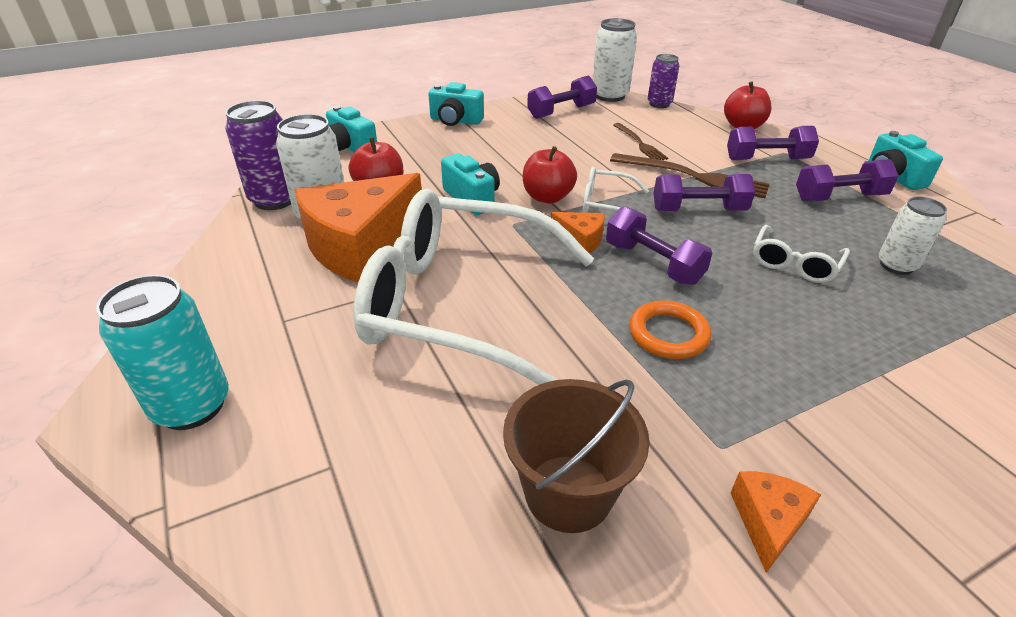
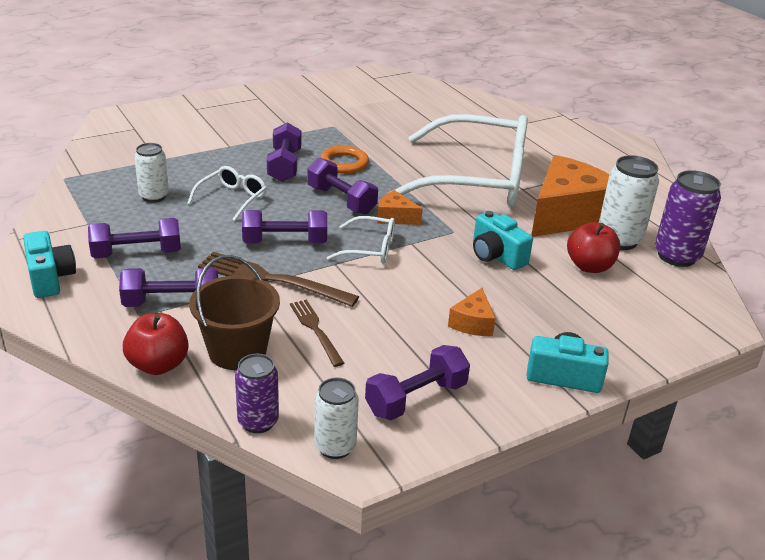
camera: 175 degrees right, 5 degrees down
turquoise can [96,275,229,430] -> none
turquoise camera [326,106,377,152] -> none
brown bucket [503,379,650,533] -> brown bucket moved to [189,255,280,370]
red apple [523,146,577,203] -> none
white can [592,18,637,102] -> white can [314,378,359,459], size x0.65
orange cheese [731,471,821,573] -> orange cheese moved to [448,288,496,336]
none -> purple dumbbell [267,122,301,182]

